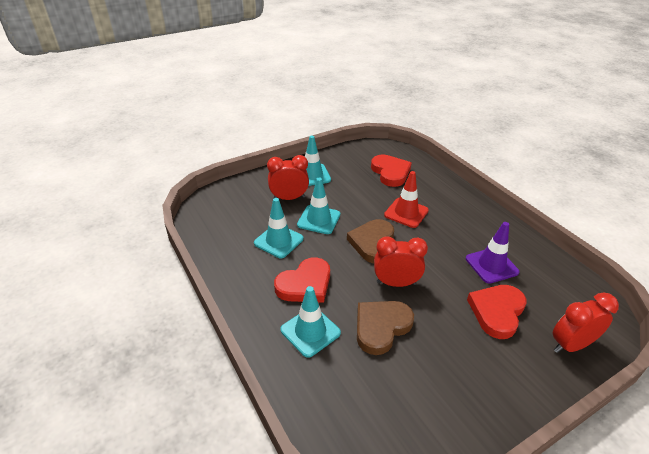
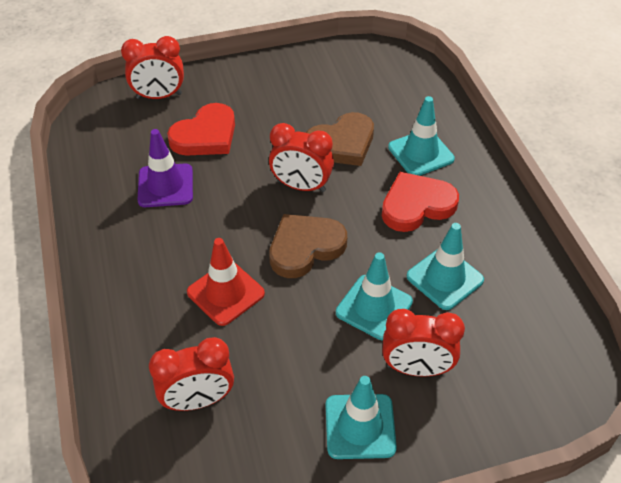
camera: 165 degrees left, 10 degrees up
brown heart [347,219,394,264] -> brown heart turned 150 degrees counterclockwise [269,214,347,278]
red heart [371,154,412,187] -> red clock [149,337,234,411]

